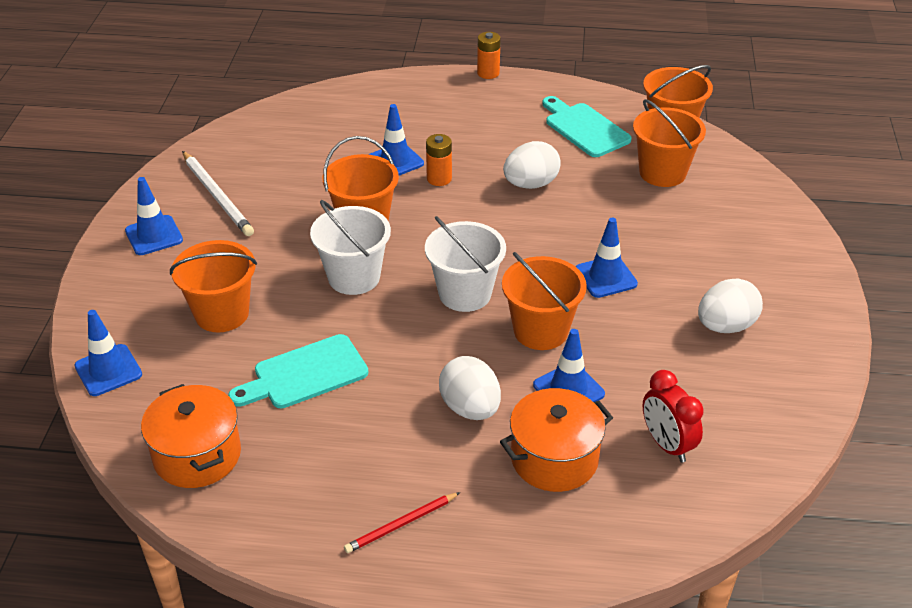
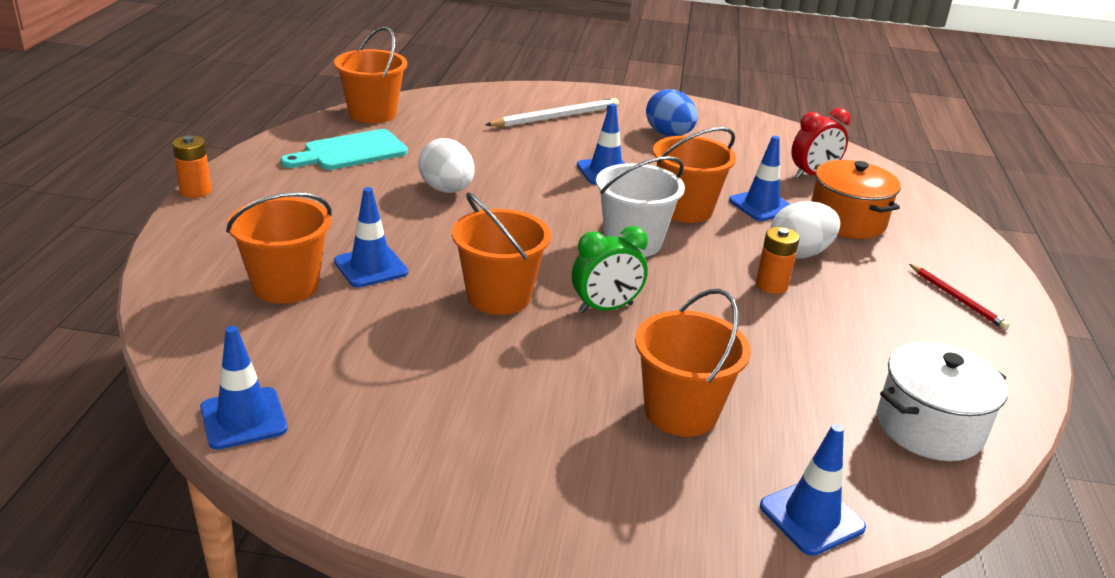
camera: 90 degrees left, 10 degrees down
blue traffic cone [125,177,183,255] -> blue traffic cone moved to [200,326,288,450]
orange pot [141,384,241,488] -> white pot [877,342,1008,461]
white pencil [182,151,254,236] -> white pencil moved to [485,98,619,127]
turquoise cutting board [228,334,368,408] -> none
white bucket [310,200,391,295] -> green clock [572,226,648,313]
orange battery [426,134,452,186] -> orange battery moved to [756,227,800,294]
orange bucket [633,99,706,187] -> orange bucket moved to [226,192,332,304]
white egg [698,278,763,333] -> blue egg [646,89,698,136]

